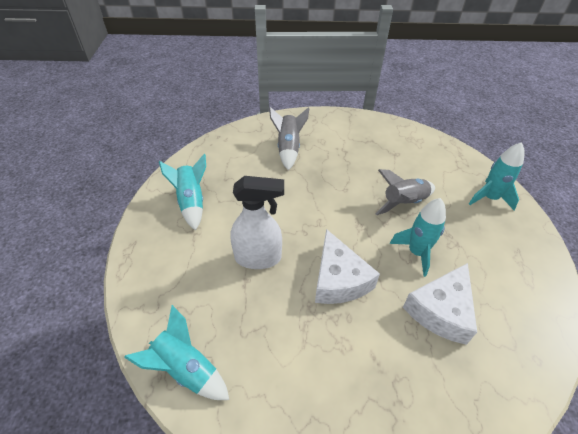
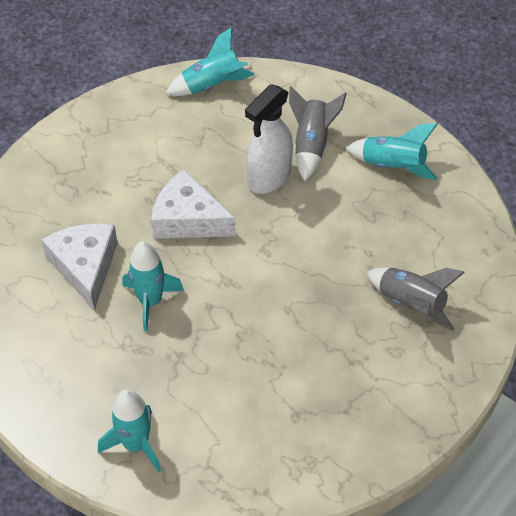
camera: 130 degrees right, 5 degrees up
grey rocket [376,169,435,215] -> grey rocket moved to [289,86,346,181]

